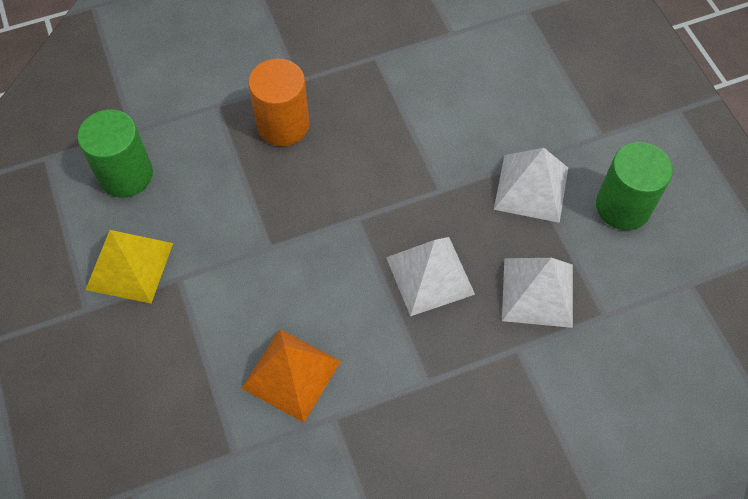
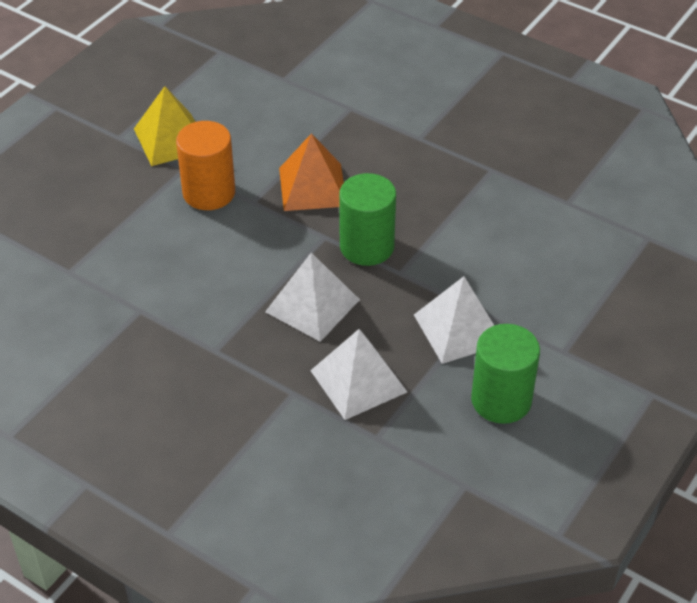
camera: 55 degrees right, 15 degrees down
green cylinder [78,109,153,197] -> green cylinder moved to [339,173,396,266]
orange pyramid [241,329,341,423] -> orange pyramid moved to [279,133,344,211]
orange cylinder [248,59,310,146] -> orange cylinder moved to [176,121,235,210]

